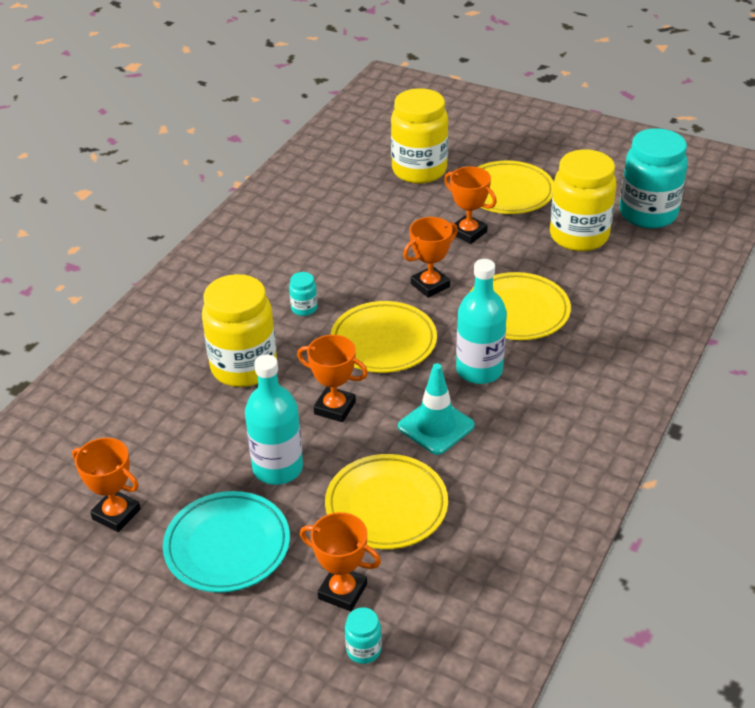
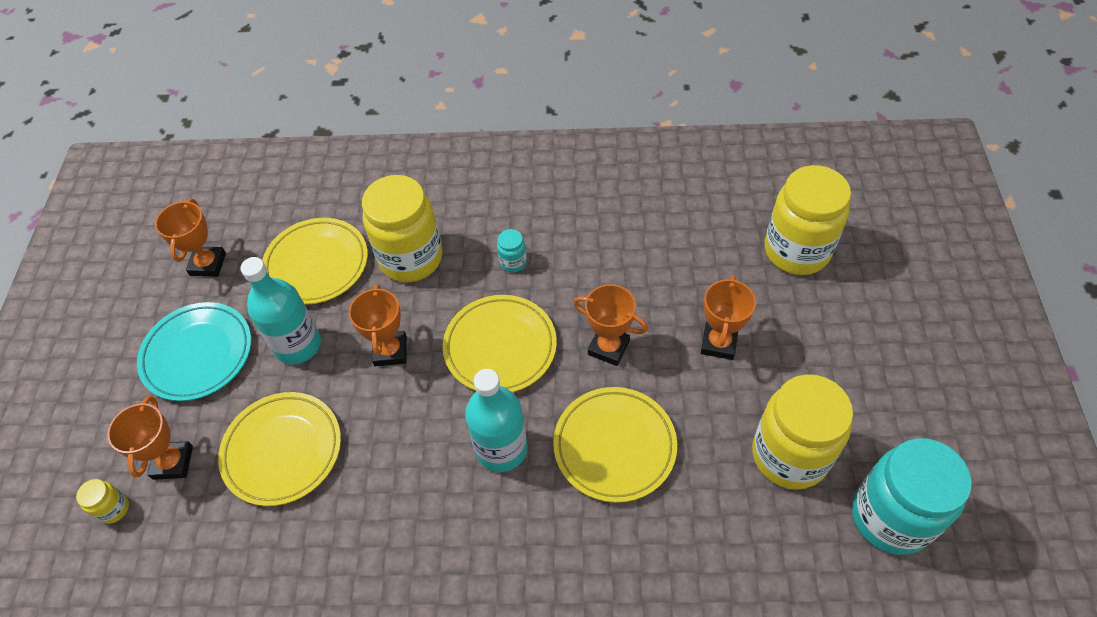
camera: 65 degrees right, 15 degrees up
turquoise jar [345,607,382,664] -> yellow jar [76,479,129,524]
turquoise traffic cone [398,363,475,455] -> none
yellow plate [478,161,554,214] -> yellow plate moved to [262,218,368,305]

